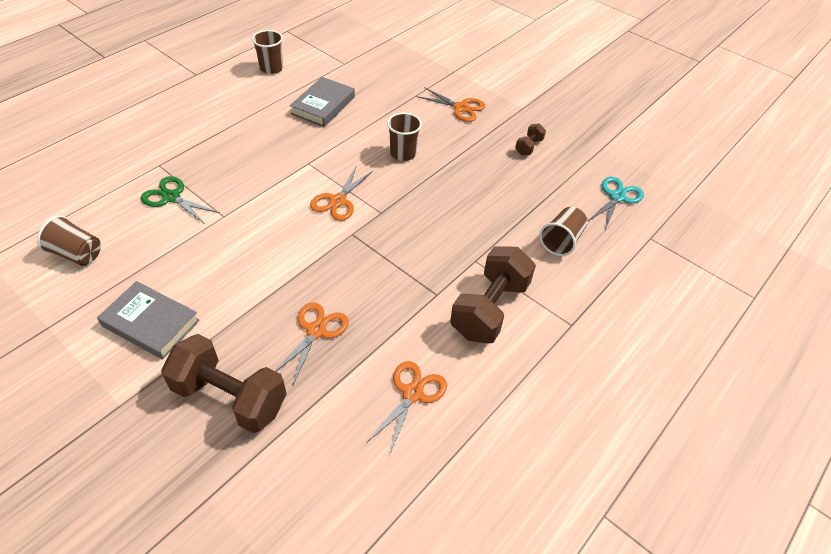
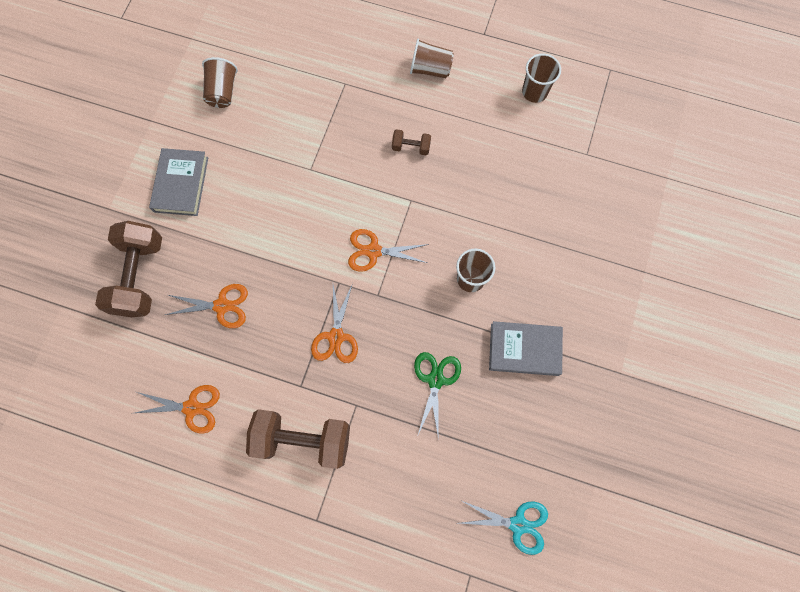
camera: 70 degrees right, 25 degrees up
green scissors [141,176,220,224] -> green scissors moved to [414,352,461,440]
grey book [290,77,355,127] -> grey book moved to [489,321,563,376]
orange scissors [416,87,485,122] -> orange scissors moved to [311,283,358,363]
brown dumbbell [515,124,546,155] -> brown dumbbell moved to [392,129,431,156]
brown cup [540,207,588,256] -> brown cup moved to [410,38,454,78]

